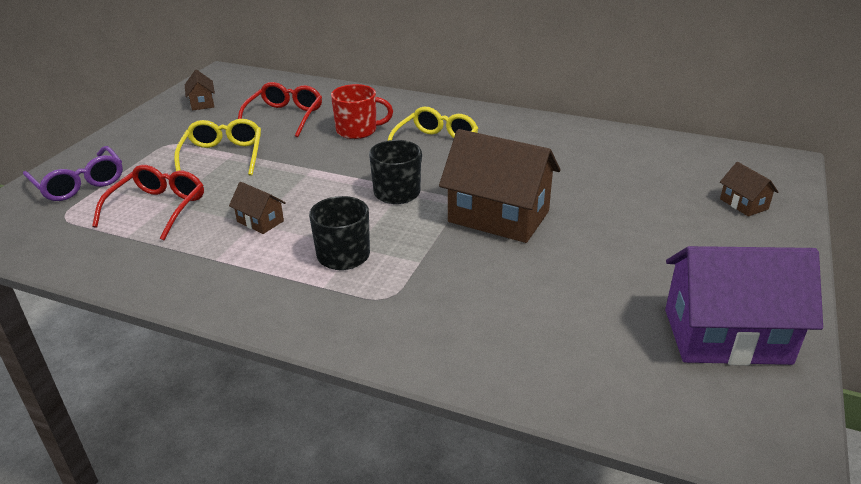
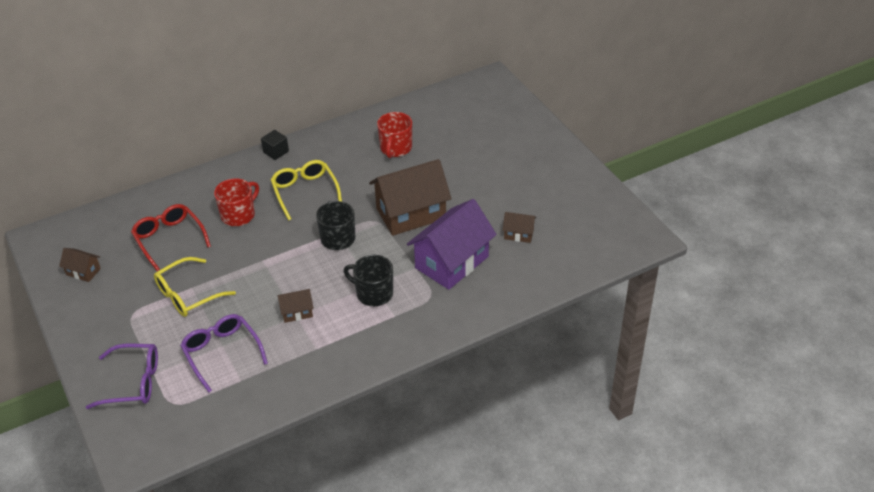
camera: 50 degrees left, 10 degrees up
red glasses [92,165,204,240] -> purple glasses [180,314,268,392]
yellow glasses [174,119,261,176] -> yellow glasses turned 75 degrees counterclockwise [154,257,236,317]
purple house [665,246,823,365] -> purple house moved to [407,199,497,290]
brown house [720,162,778,217] -> brown house moved to [502,212,536,243]
none -> black cube [261,130,289,160]
none -> red mug [377,112,412,158]

